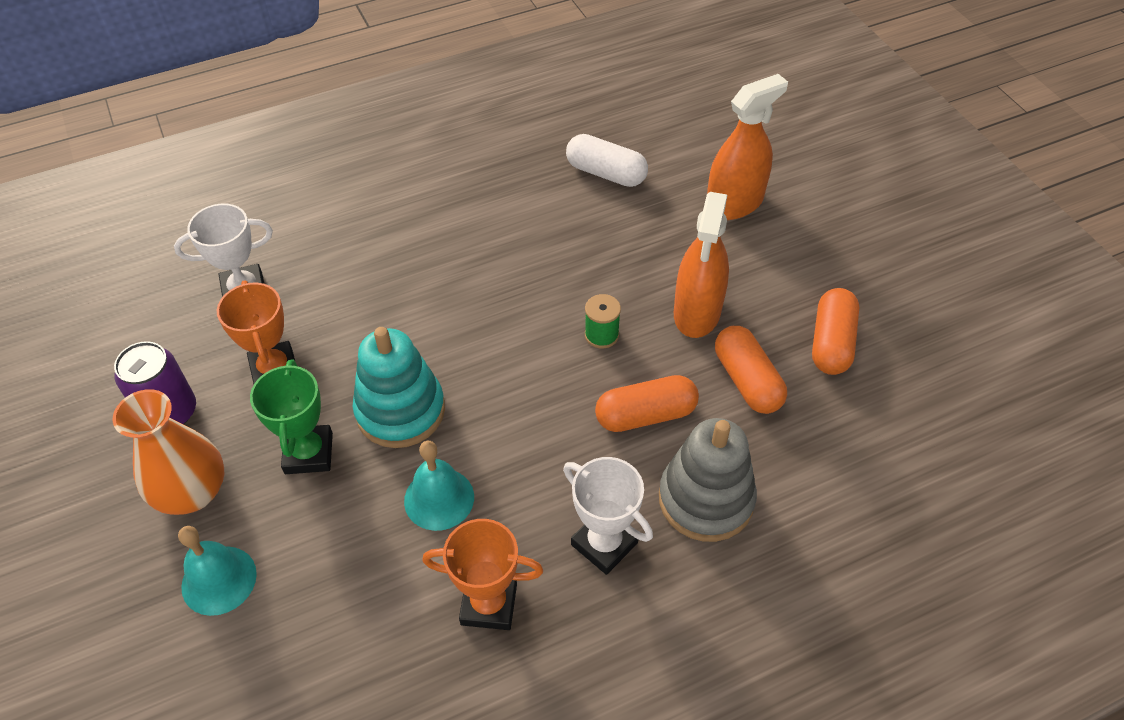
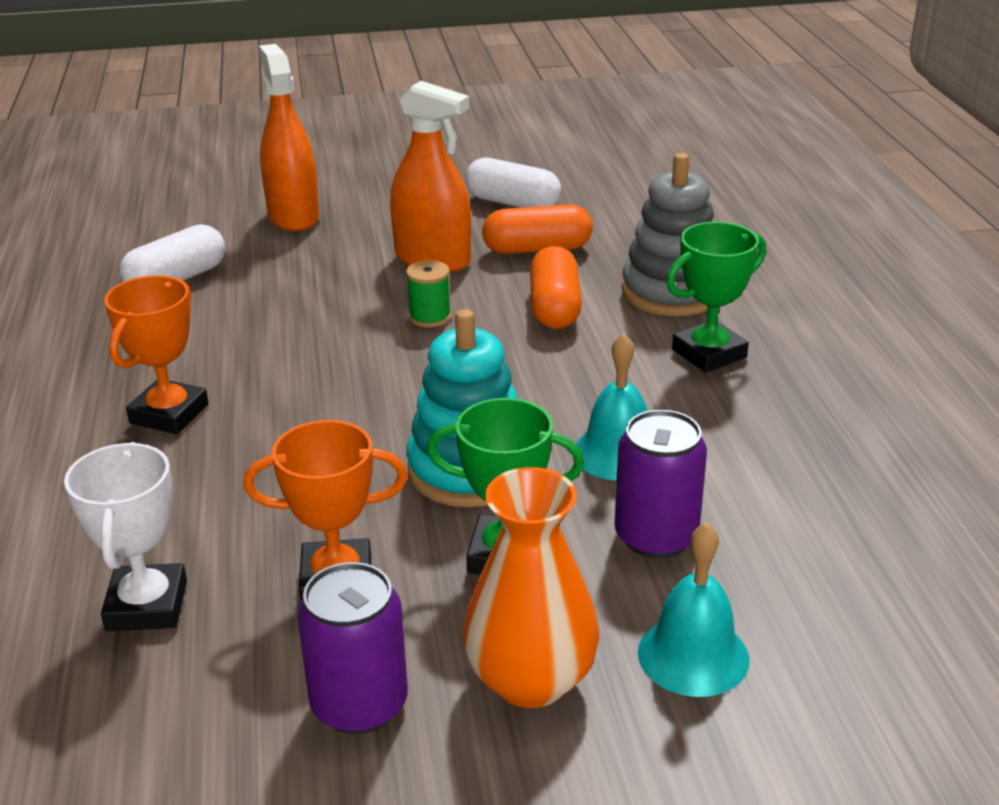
camera: 75 degrees left, 20 degrees down
orange trophy [422,519,543,630] -> orange trophy moved to [104,276,209,434]
white trophy [563,457,653,575] -> green trophy [666,222,766,373]
orange capsule [812,288,859,375] -> white capsule [465,158,561,208]
none -> purple can [614,410,707,559]

